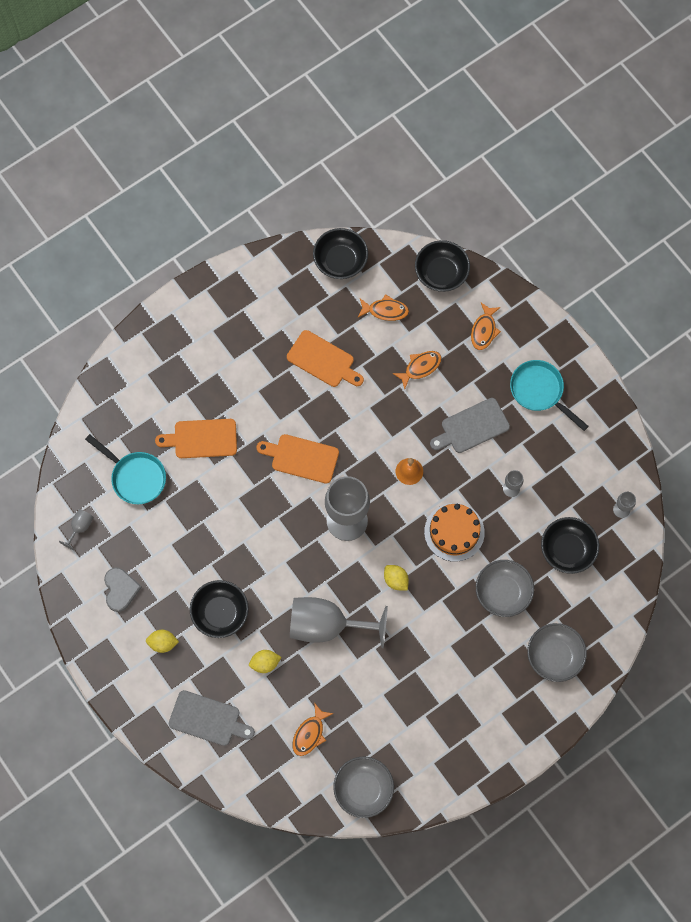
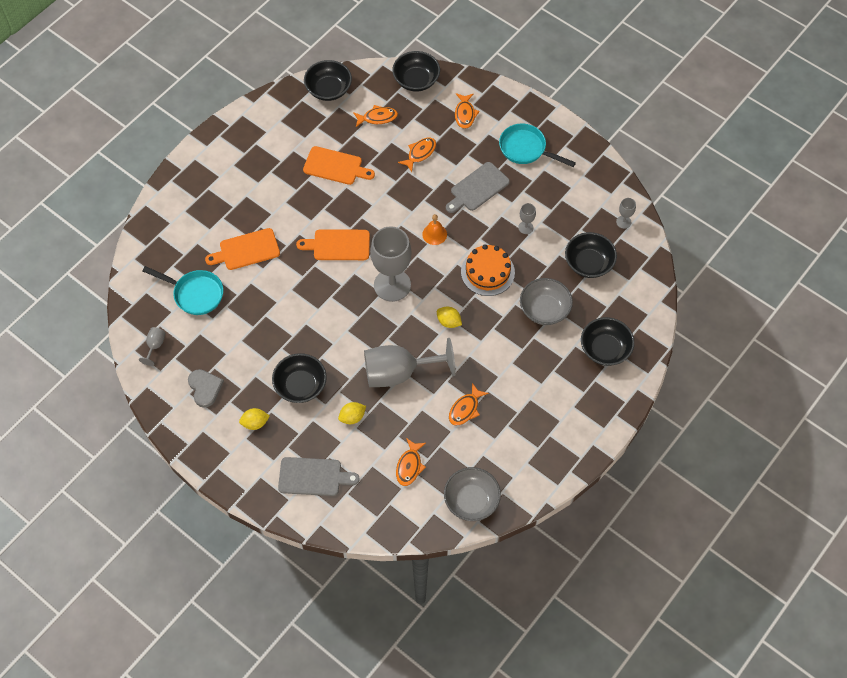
camera: 15 degrees left, 10 degrees down
grey bowl [527,623,587,682] -> black bowl [581,317,635,366]
none -> orange fish [449,383,489,426]

